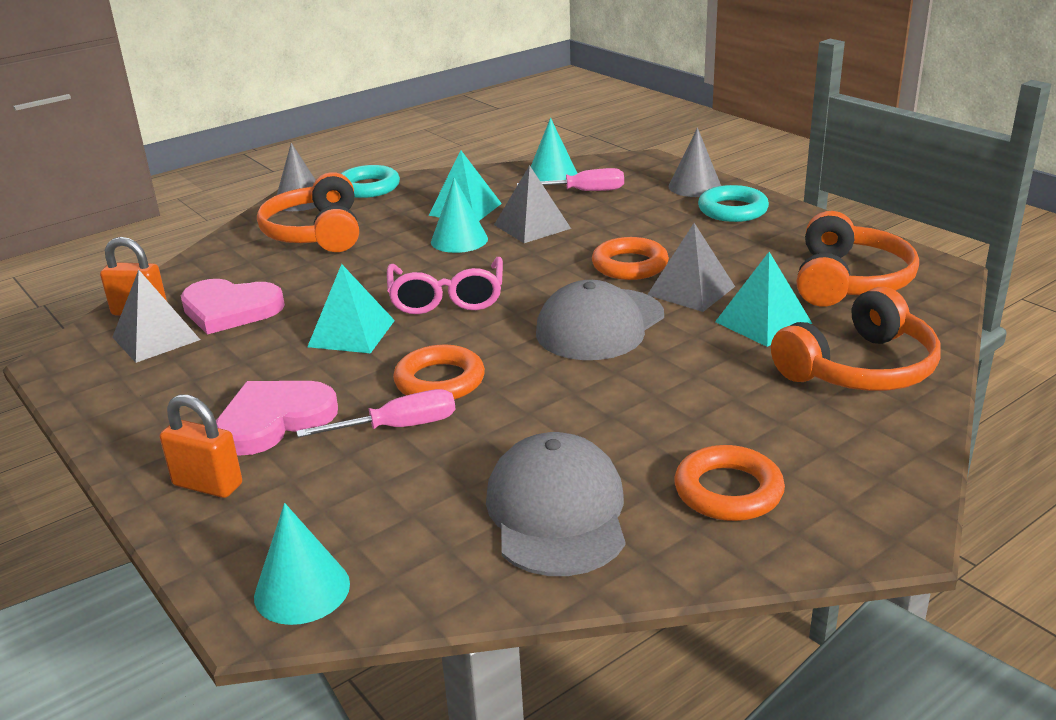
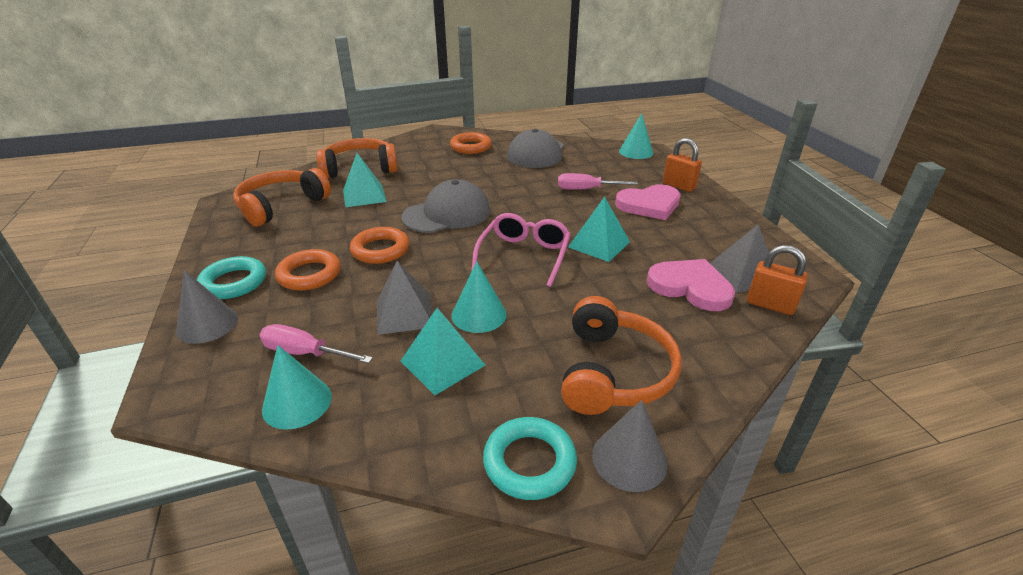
camera: 160 degrees left, 5 degrees up
orange ring [393,345,485,400] -> orange ring moved to [275,249,341,291]
grey pyramid [647,223,735,312] -> none

